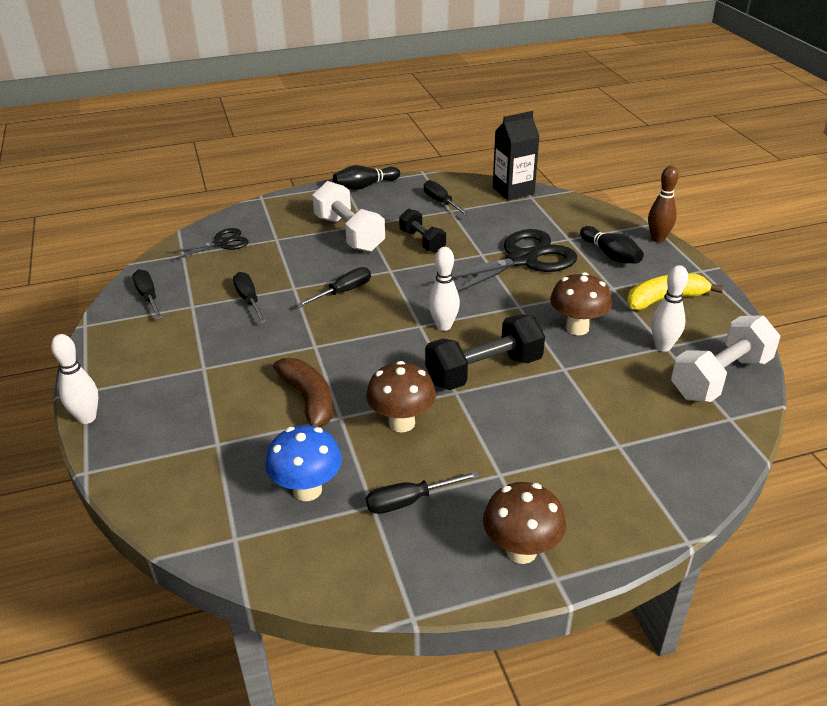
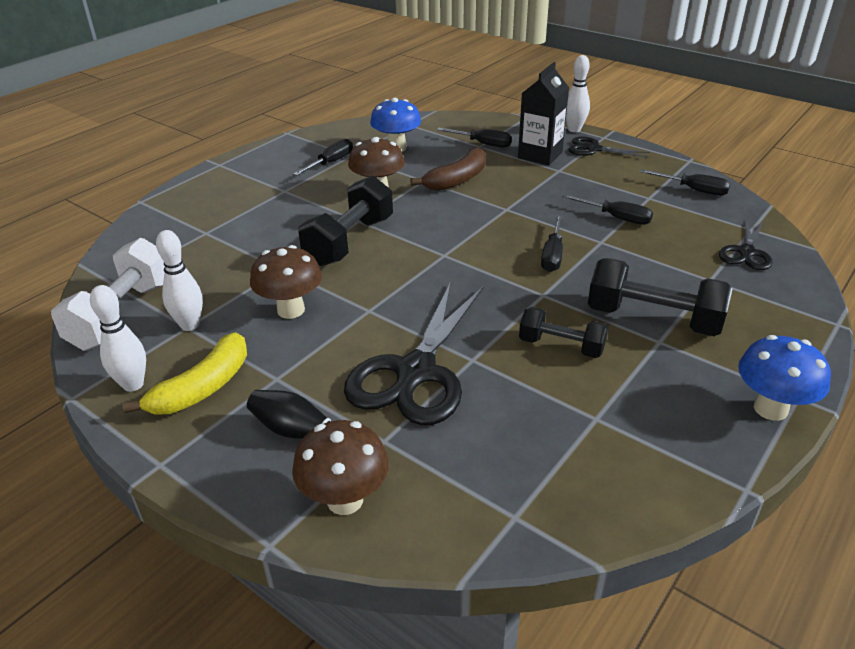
camera: 145 degrees right, 0 degrees up
brown banana [273,358,333,428] -> brown banana turned 75 degrees counterclockwise [410,147,486,191]
white dumbbell [312,181,385,252] -> black dumbbell [588,258,732,336]
black bowling pin [333,165,400,190] -> blue mushroom [738,335,831,421]
black screwdriver [424,180,470,216] -> black screwdriver moved to [437,128,512,147]
white bowling pin [429,247,460,331] -> white bowling pin moved to [90,285,146,392]
brown mushroom [483,482,566,564] -> brown mushroom moved to [292,420,389,515]
black carton [493,111,540,200] -> black carton moved to [518,62,569,165]
brown bowling pin [648,166,679,243] -> none
none -> black scissors [568,136,650,158]

